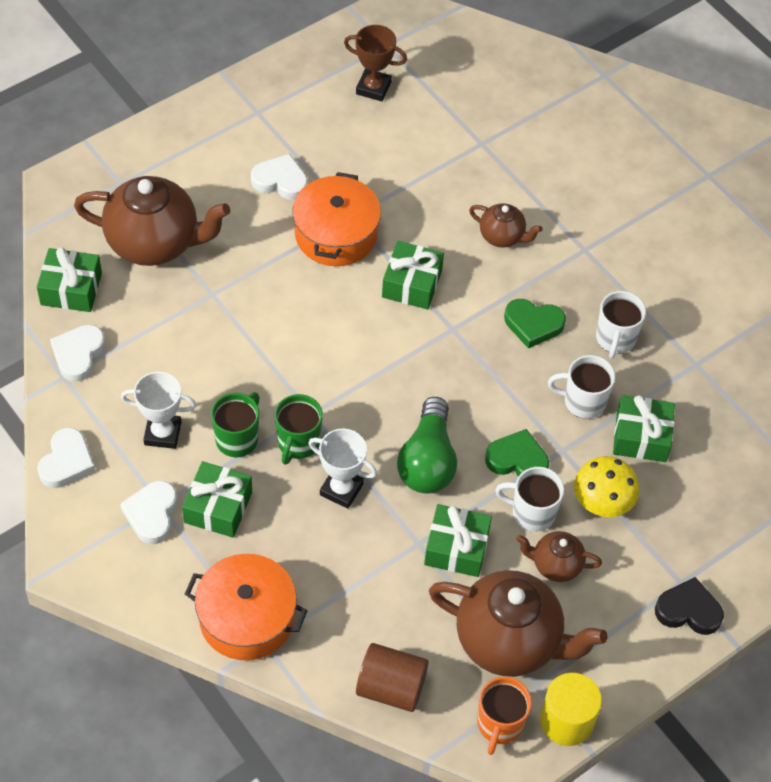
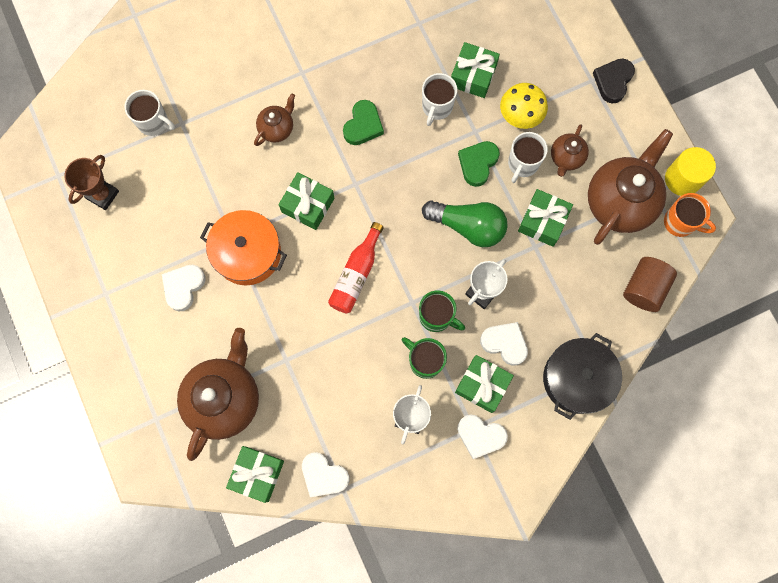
camera: 75 degrees left, 20 degrees up
white heart [37,427,96,488] -> white heart moved to [480,322,528,366]
orange pot [185,554,308,660] -> black pot [543,333,622,420]
white mug [596,291,646,359] -> white mug moved to [125,90,175,136]
none -> red bottle [328,222,384,314]

